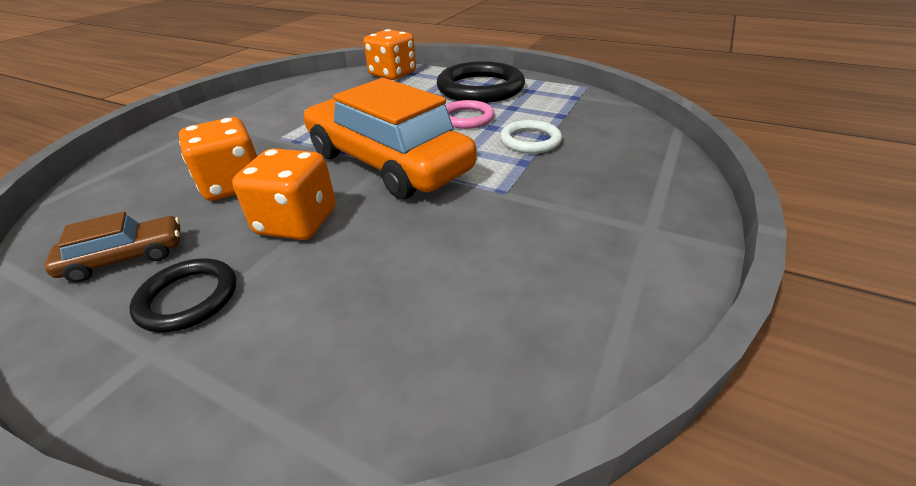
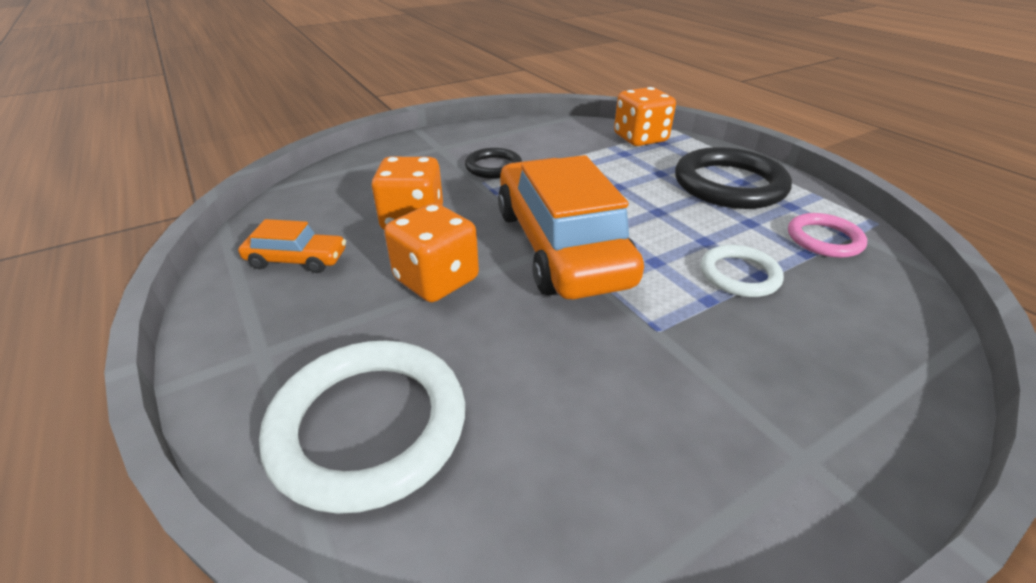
camera: 30 degrees right, 0 degrees up
brown car [44,212,180,283] -> orange car [238,219,346,273]
black ring [129,258,236,332] -> black ring moved to [465,148,522,179]
pink ring [445,100,495,129] -> pink ring moved to [788,213,867,258]
none -> white ring [259,341,465,514]

